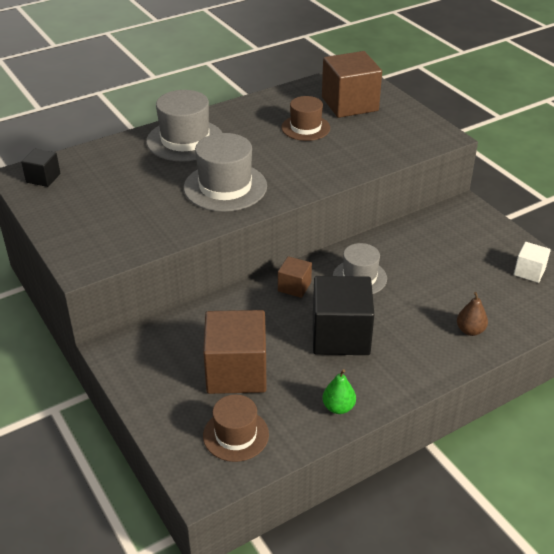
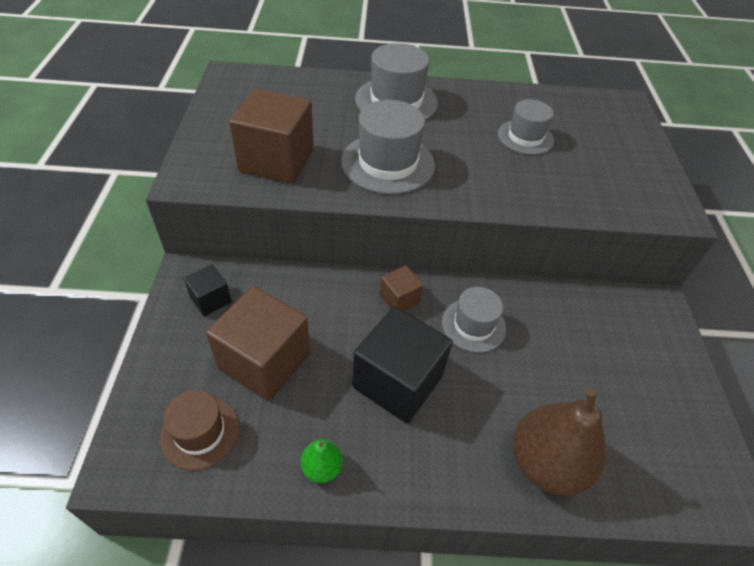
camera: 30 degrees right, 10 degrees up
black cube [21,149,60,187] -> black cube moved to [184,265,232,316]
brown hat [281,96,330,141] -> grey hat [498,99,554,155]
brown cube [322,51,382,118] -> brown cube moved to [229,89,313,184]
brown pear [457,292,488,336] -> brown pear [513,388,606,496], size x2.12
white cube [514,242,551,283] -> none

